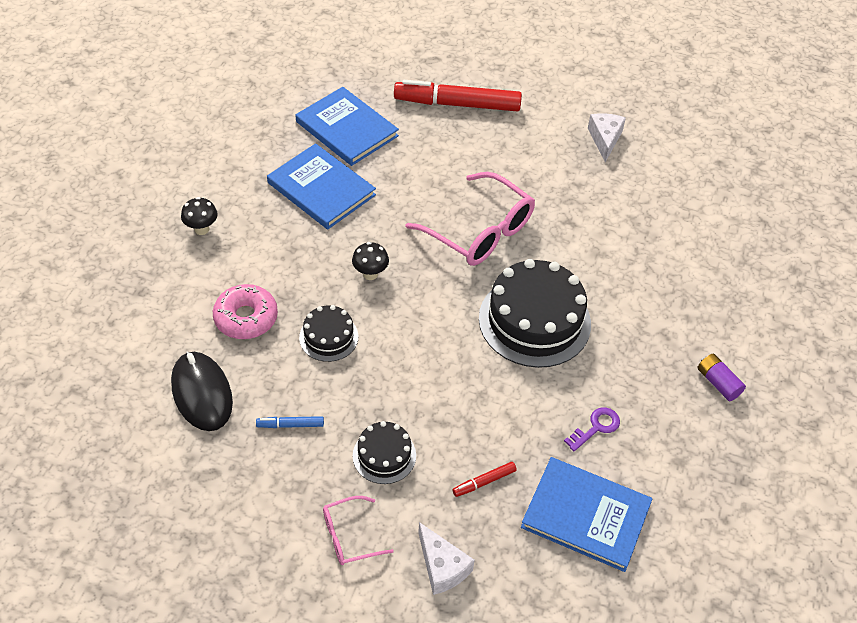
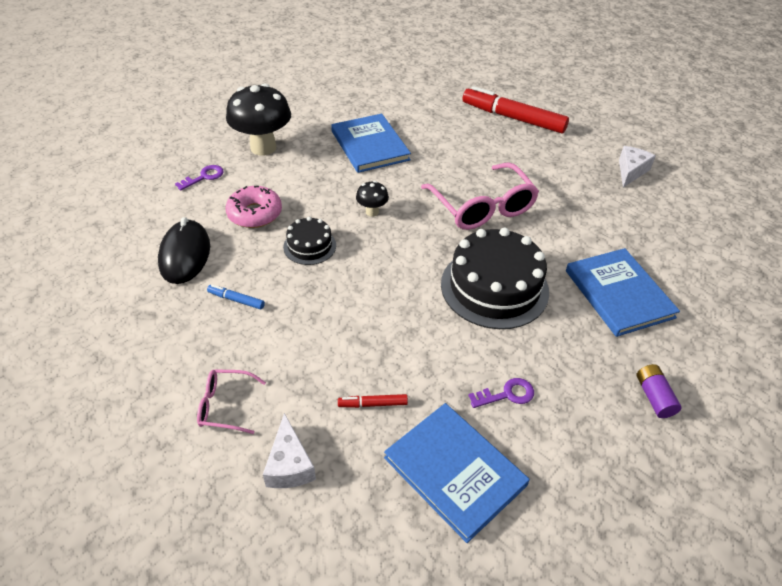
camera: 25 degrees right, 5 degrees down
black mushroom [181,197,217,235] -> black mushroom [226,83,291,156], size x2.12
blue book [296,87,399,166] -> blue book moved to [566,248,680,337]
black cake [353,421,416,484] -> none
none -> purple key [175,165,224,191]

